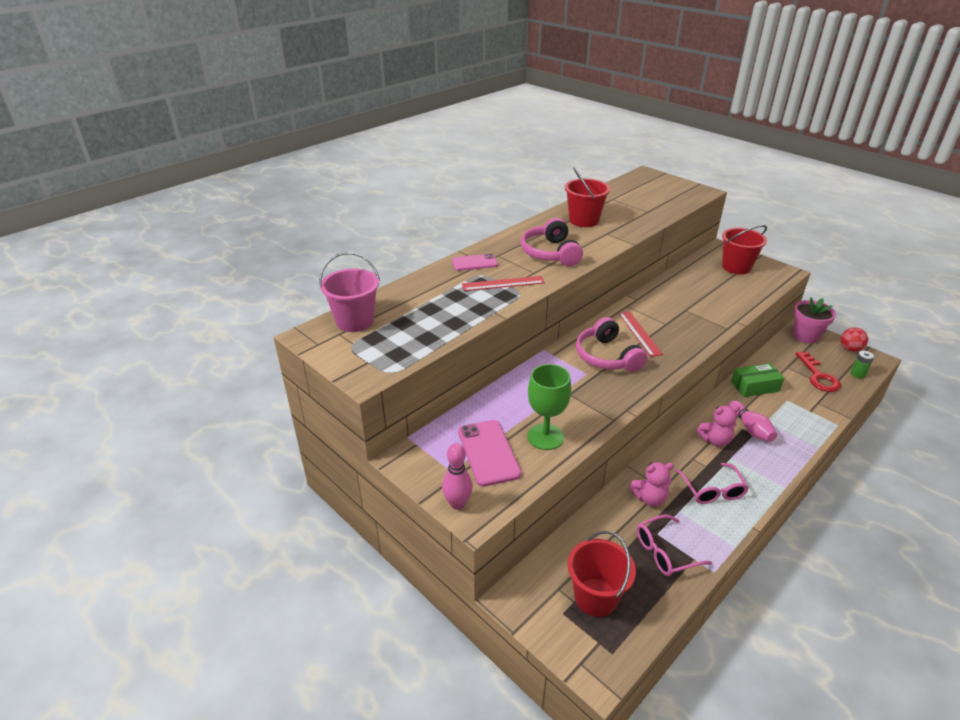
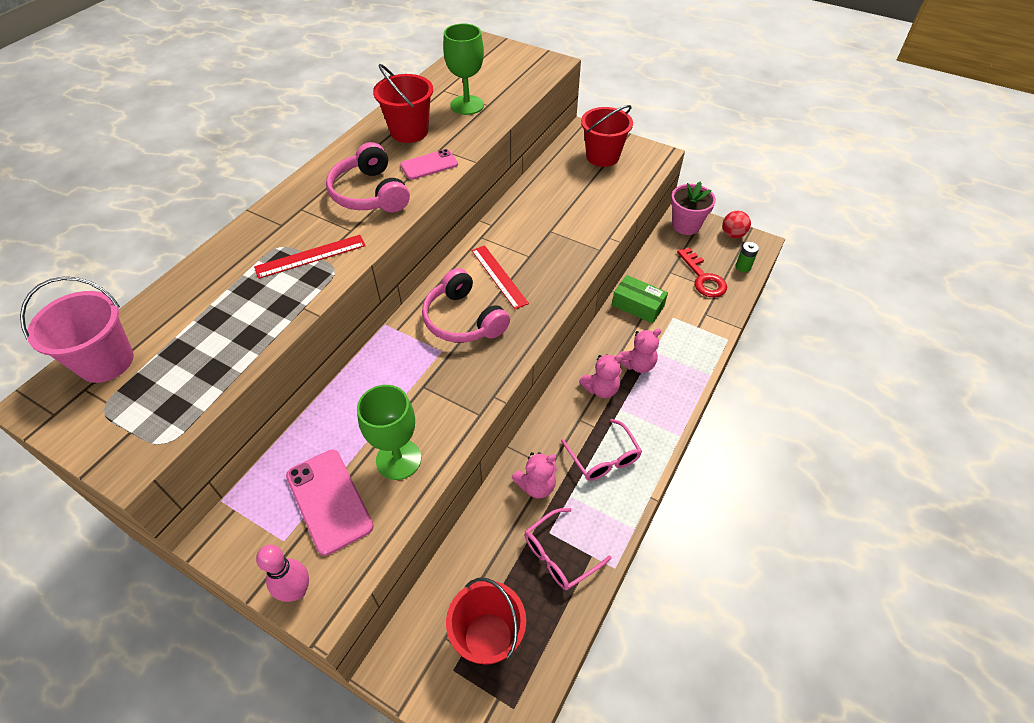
camera: 15 degrees left, 15 degrees up
pink phone [452,253,498,271] -> pink phone moved to [400,149,458,180]
pink bowling pin [729,401,777,442] -> pink teddy bear [619,328,661,373]
green box [731,363,784,397] -> green box turned 60 degrees clockwise [612,275,668,324]
none -> green goblet [443,23,484,115]

